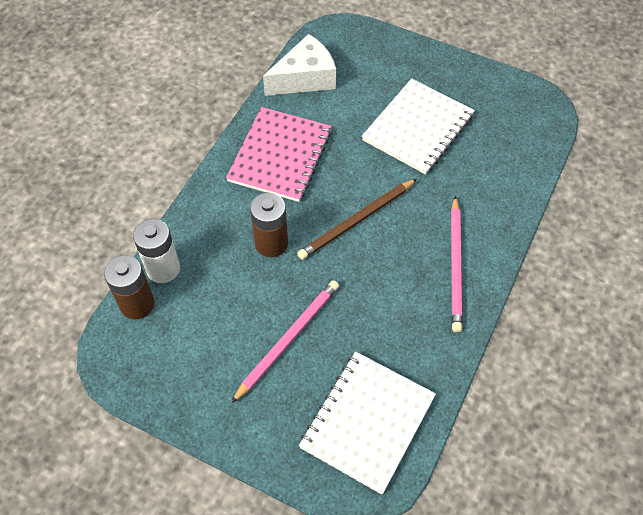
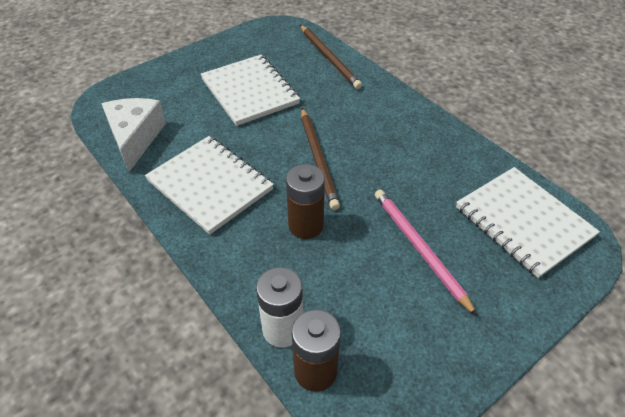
camera: 65 degrees left, 10 degrees down
pink notebook [226,107,332,202] -> white notebook [145,136,274,235]
pink pencil [451,196,463,332] -> none
none -> brown pencil [300,25,362,89]

